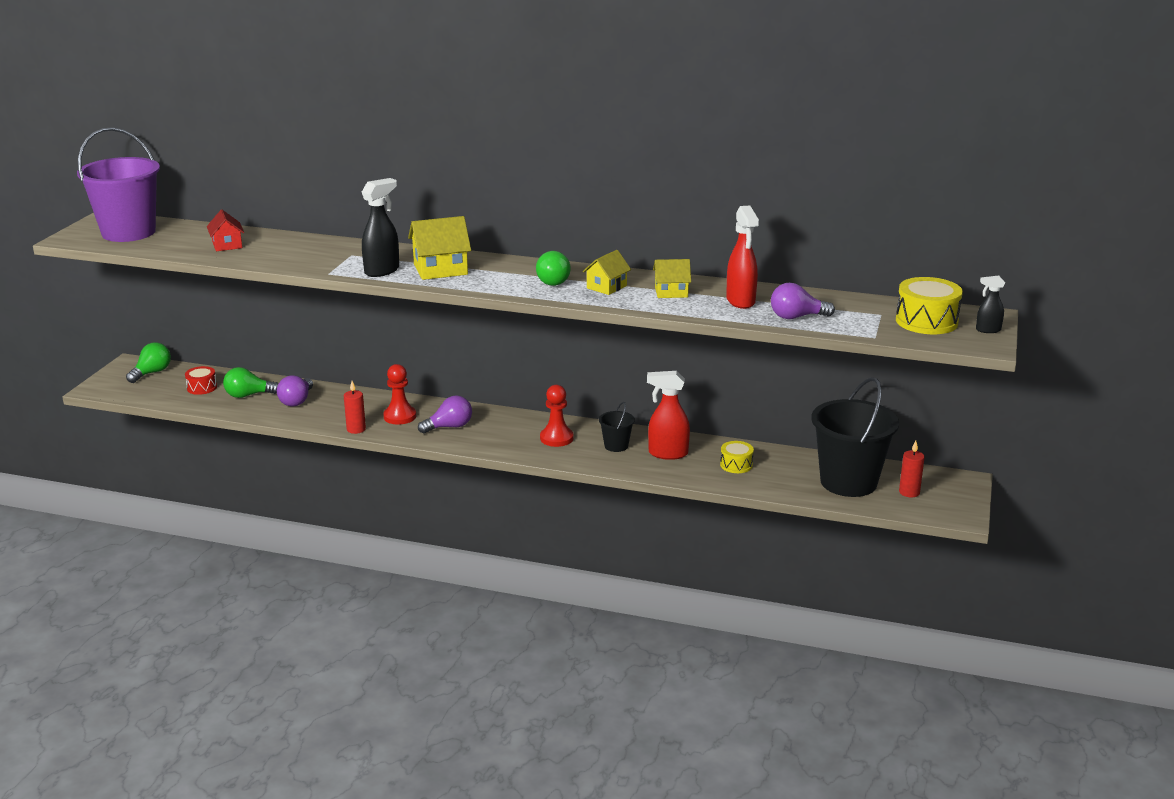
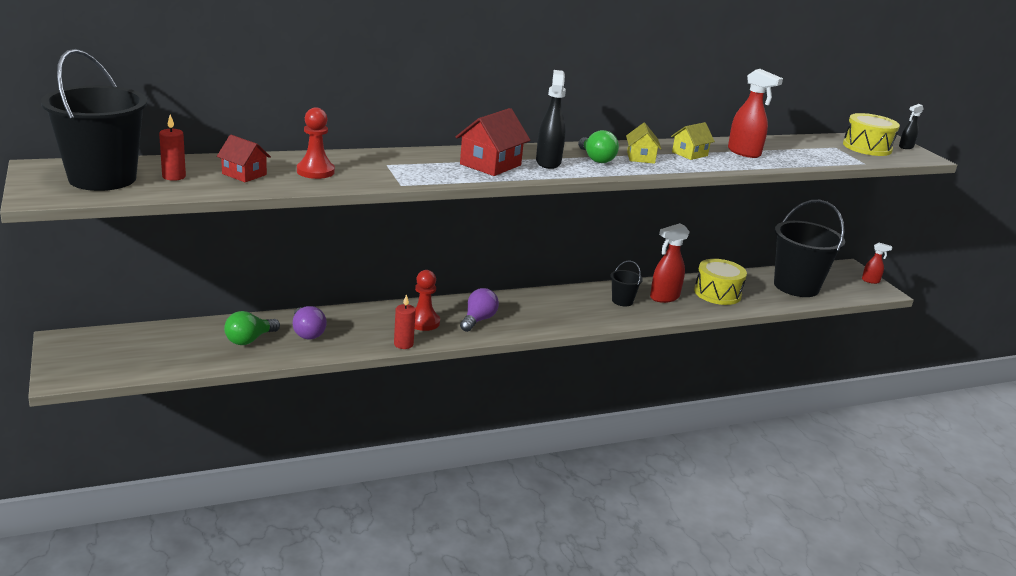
camera: 40 degrees left, 0 degrees up
purple bucket [77,127,160,242] -> black bucket [41,49,148,191]
green light bulb [126,342,171,383] -> none
red drum [185,366,217,395] -> none
black spray bottle [362,178,399,277] -> black spray bottle moved to [536,70,566,169]
yellow house [408,216,471,280] -> red house [455,108,530,176]
red pawn [540,385,574,447] -> red pawn moved to [297,108,335,179]
yellow drum [720,441,754,473] -> yellow drum [694,259,747,305], size x1.72
purple light bulb [771,282,835,319] -> none
red candle [899,441,925,497] -> red candle moved to [159,114,186,181]
none -> red spray bottle [862,243,892,284]

